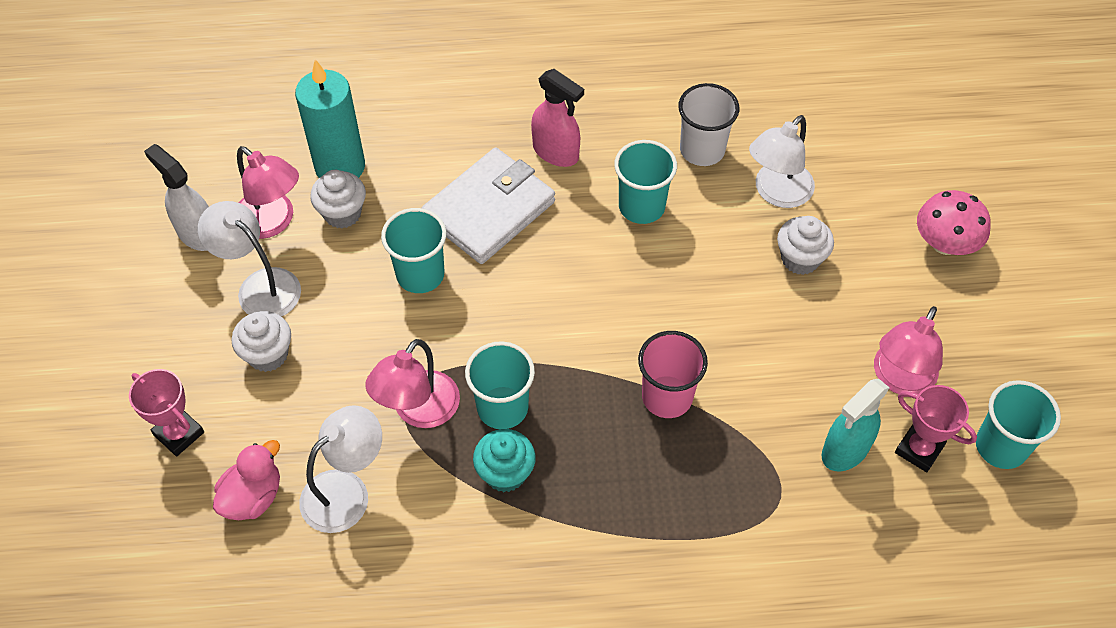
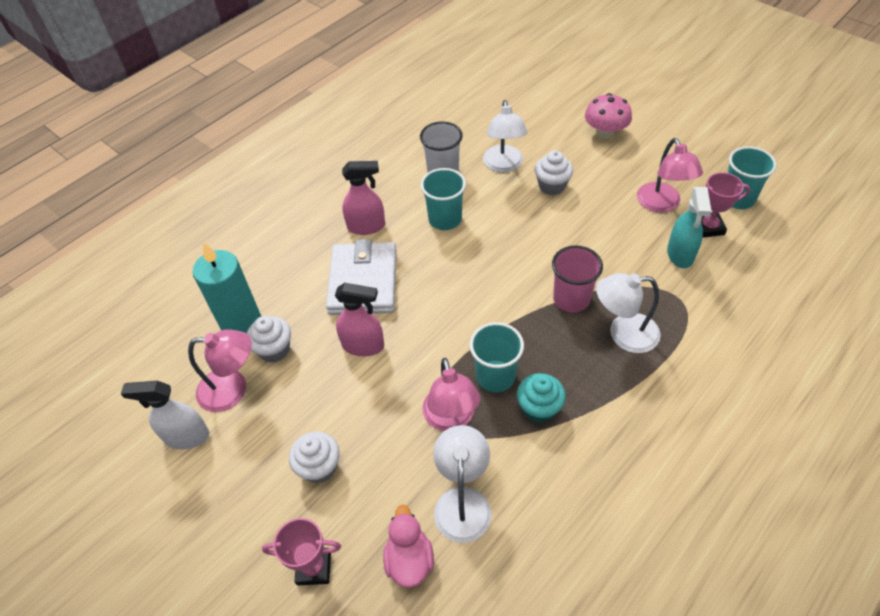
camera: 40 degrees left, 5 degrees down
white lamp [198,201,301,317] -> white lamp moved to [596,273,661,353]
turquoise cup [381,208,447,293] -> pink spray bottle [335,283,384,356]

